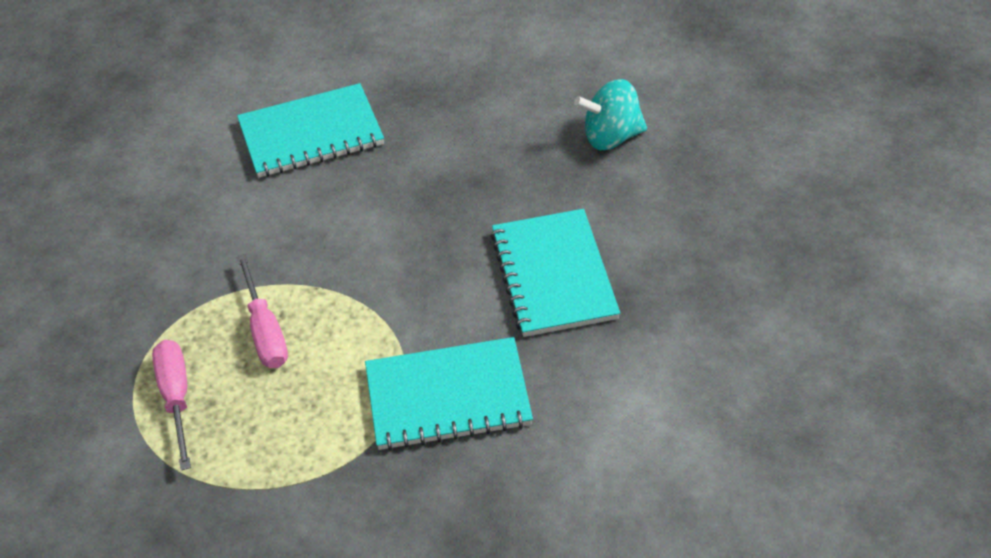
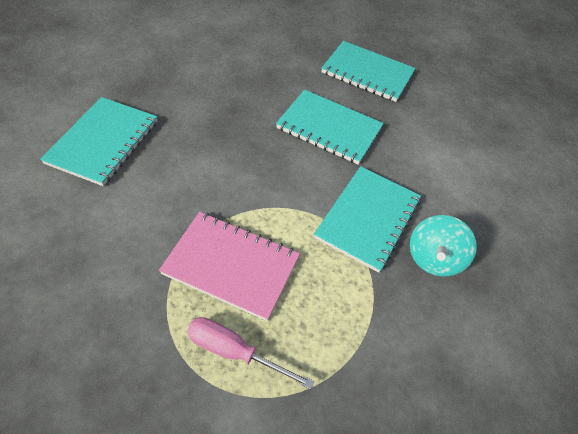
camera: 60 degrees left, 5 degrees up
pink screwdriver [237,254,288,368] -> pink notebook [159,212,300,321]
turquoise spinning top [574,79,647,150] -> turquoise spinning top moved to [410,215,477,277]
none -> turquoise notebook [322,41,416,102]

